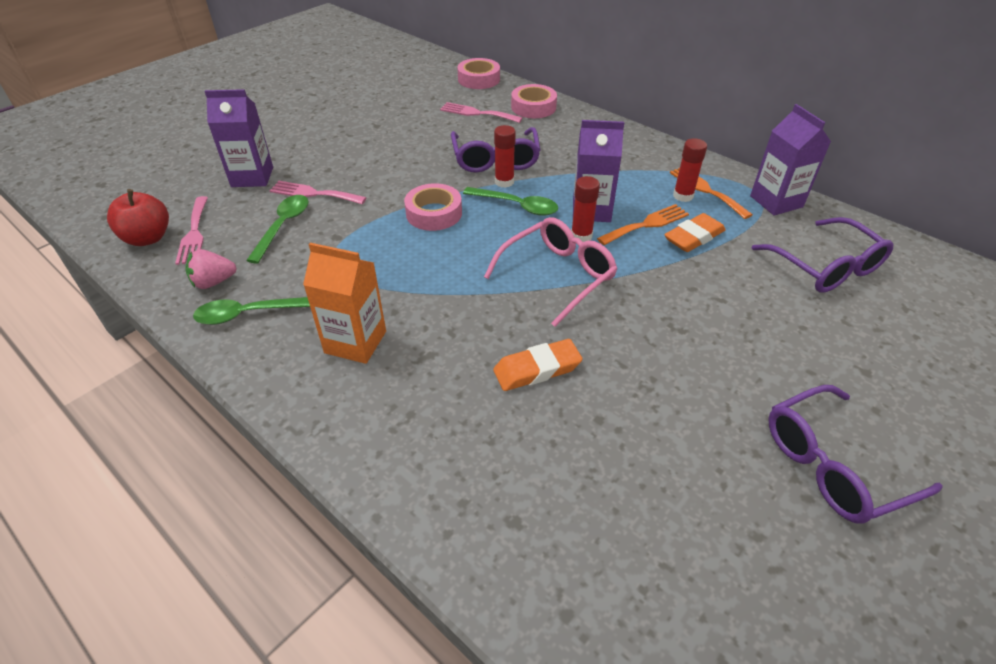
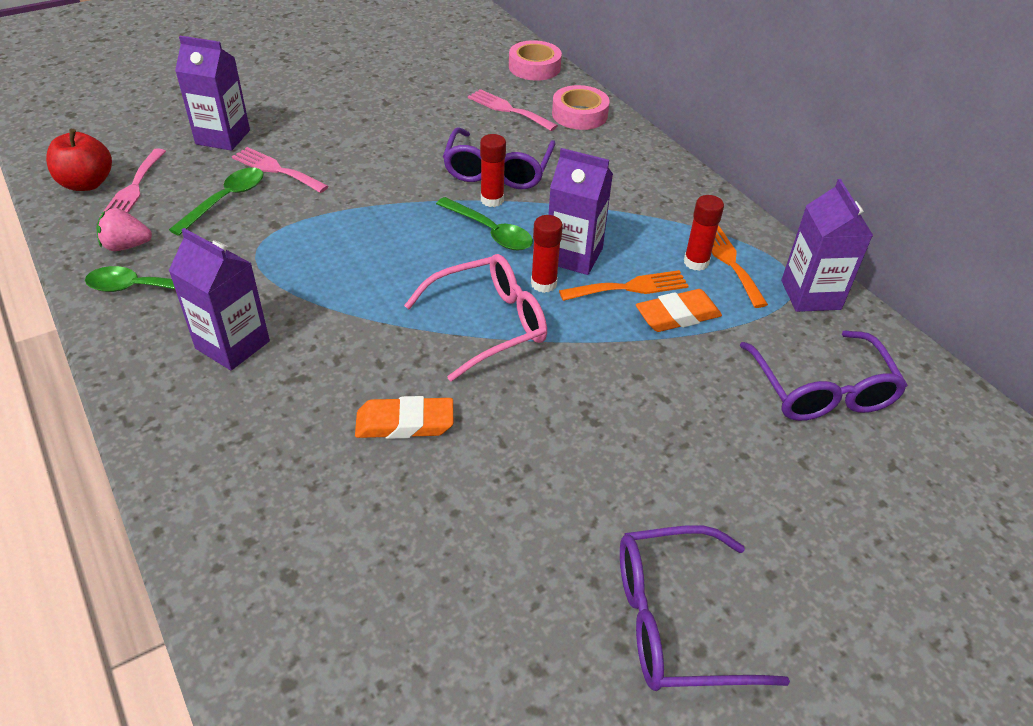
camera: 15 degrees right, 0 degrees up
orange carton [303,243,386,364] -> purple carton [169,228,270,370]
pink tape [404,183,462,231] -> none

